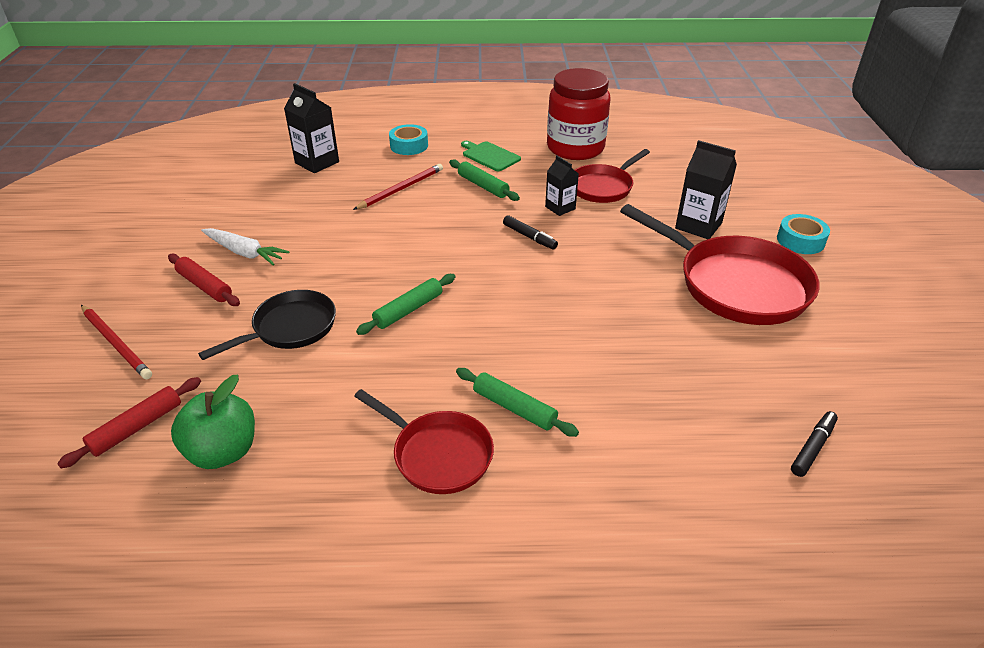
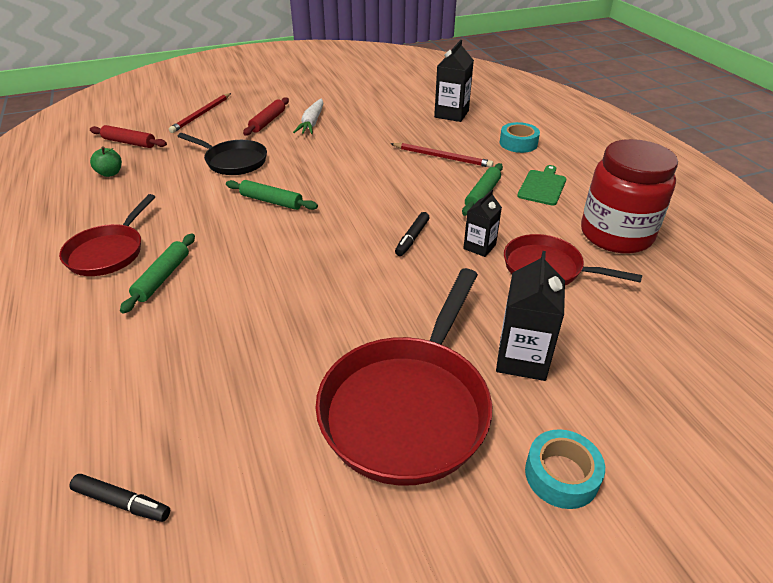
camera: 70 degrees right, 0 degrees up
green apple [171,375,255,469] -> green apple [90,146,122,177], size x0.58

